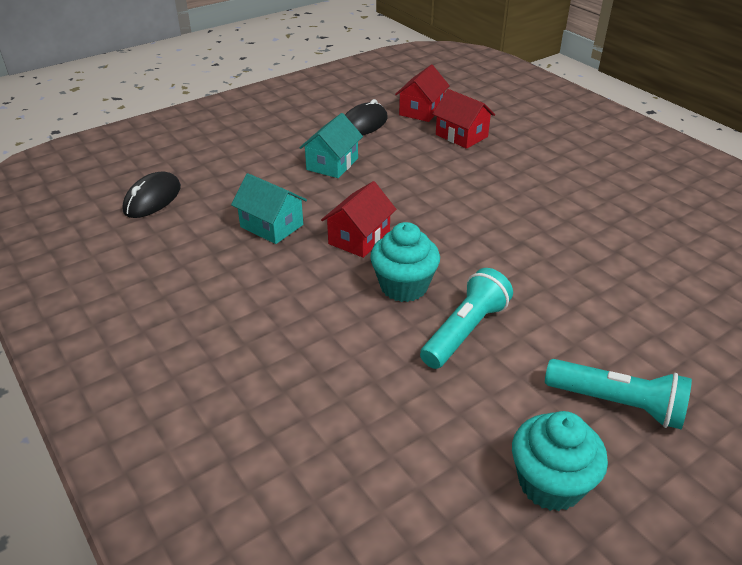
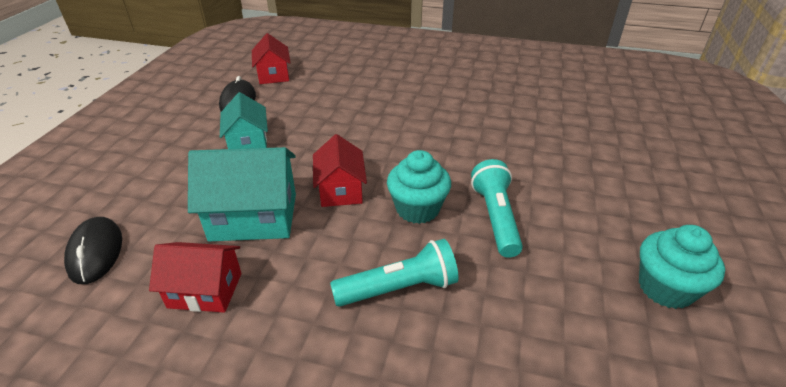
camera: 40 degrees left, 0 degrees up
turquoise house [231,173,307,244] -> turquoise house [188,147,296,241], size x1.54
red house [433,89,495,149] -> red house moved to [149,242,242,313]
turquoise flashlight [545,359,692,429] -> turquoise flashlight moved to [330,239,459,307]

